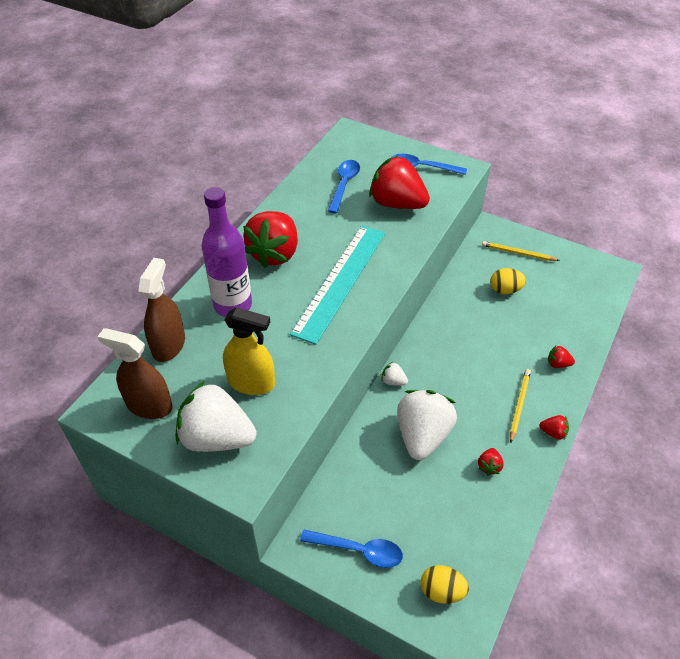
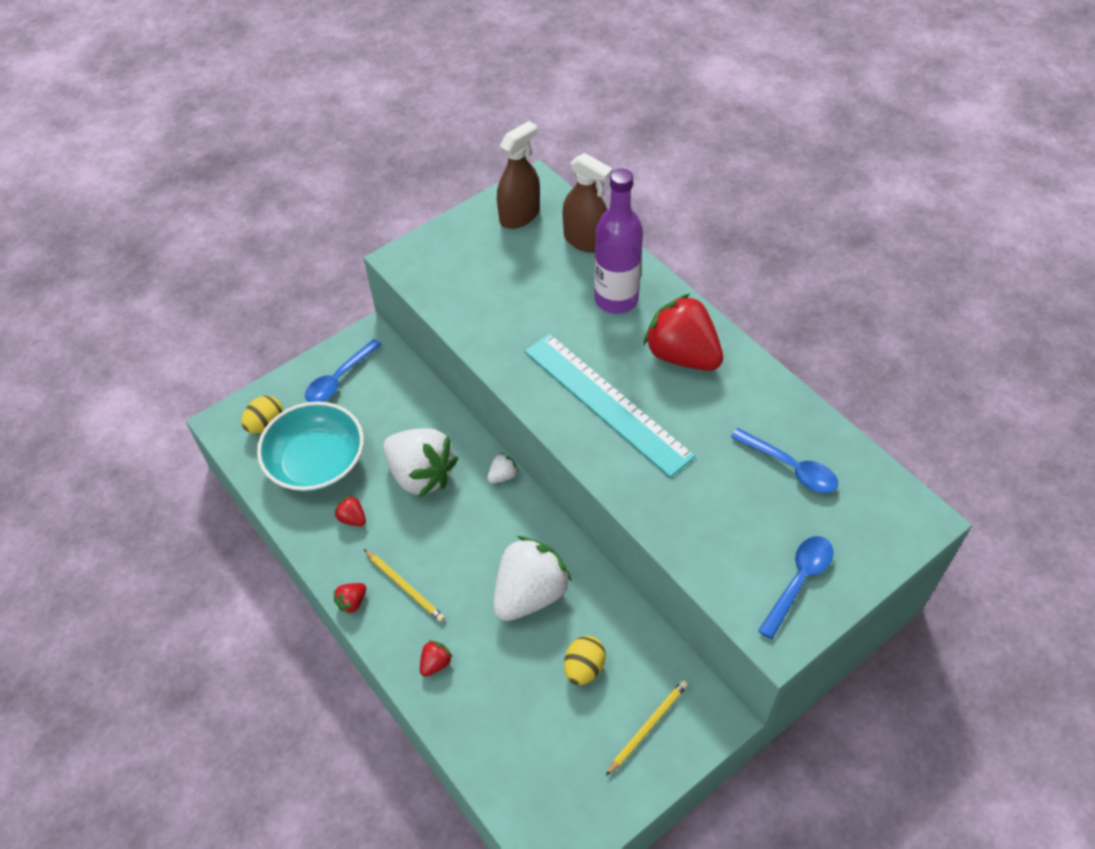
camera: 115 degrees right, 5 degrees up
white strawberry [176,381,257,452] -> white strawberry moved to [493,536,572,621]
yellow spray bottle [223,307,275,395] -> none
red strawberry [369,155,430,209] -> none
none -> turquoise bowl [257,401,364,492]

